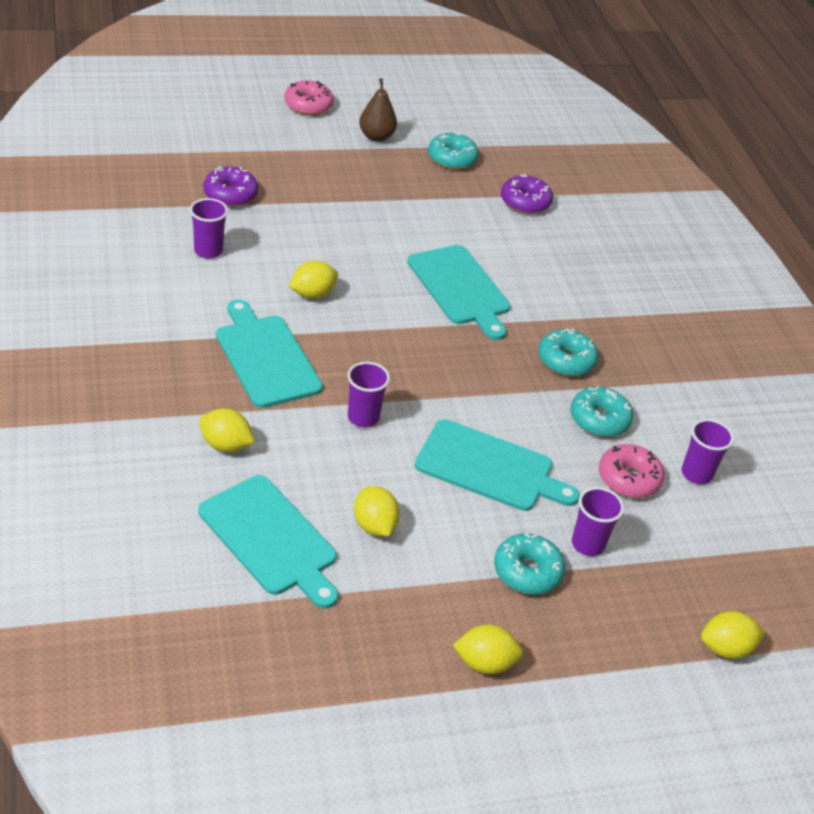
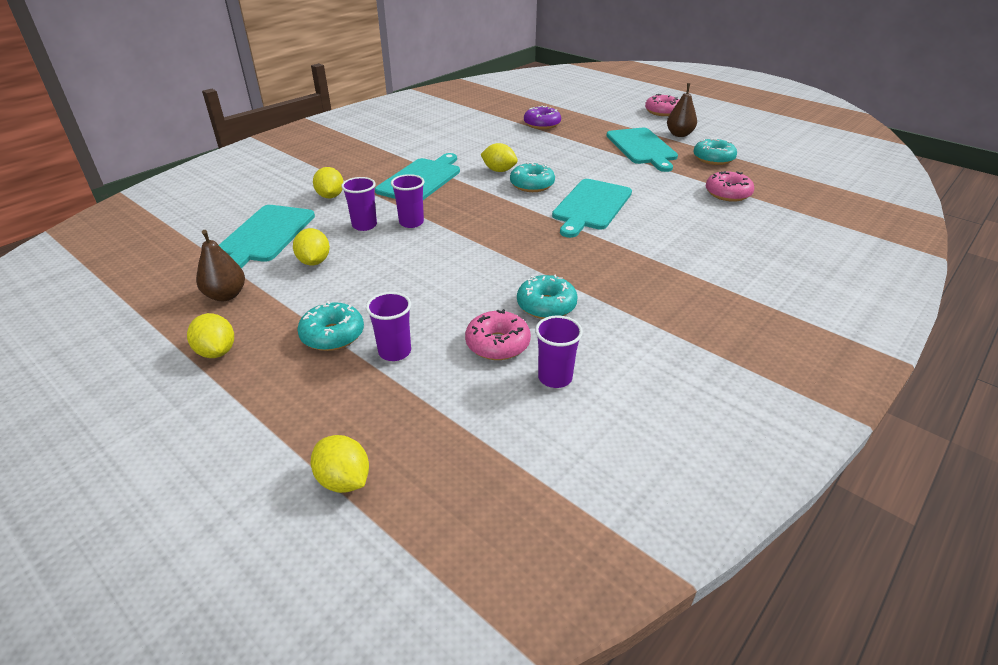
camera: 60 degrees right, 5 degrees down
purple cup [190,198,228,258] -> purple cup moved to [341,177,377,231]
yellow lemon [354,486,400,536] -> yellow lemon turned 45 degrees counterclockwise [293,228,330,265]
turquoise cutting board [415,419,580,511] -> turquoise cutting board moved to [606,128,678,172]
purple donut [501,174,553,214] -> pink donut [706,171,754,202]
turquoise donut [538,328,598,376] -> turquoise donut moved to [510,162,555,192]
none -> brown pear [196,230,245,301]

